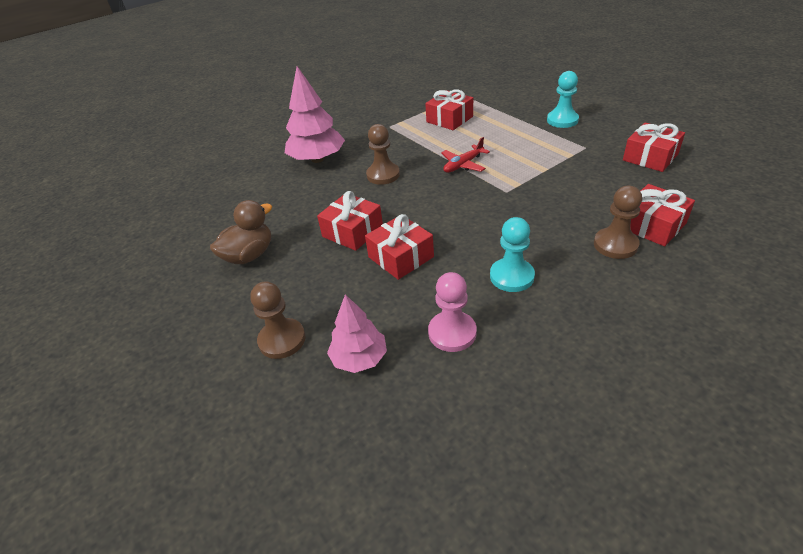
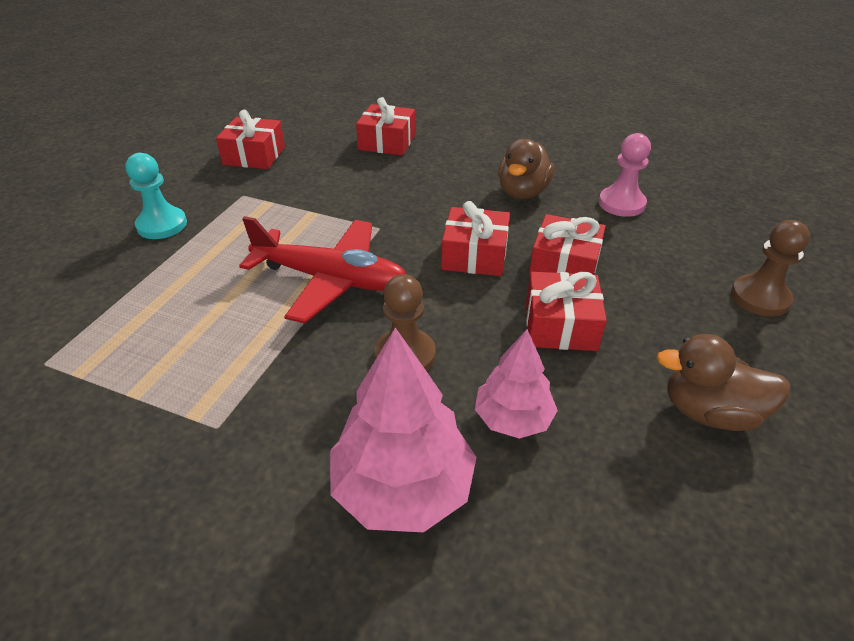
camera: 125 degrees left, 0 degrees up
pink tree [327,294,387,373] -> pink tree moved to [475,329,558,439]
red gift [425,90,473,130] -> red gift moved to [441,201,510,276]
red plane [441,137,490,173] -> red plane [239,216,407,323], size x1.87
turquoise pawn [490,217,535,292] -> brown duck [498,139,555,199]
brown pawn [594,186,642,259] -> none

